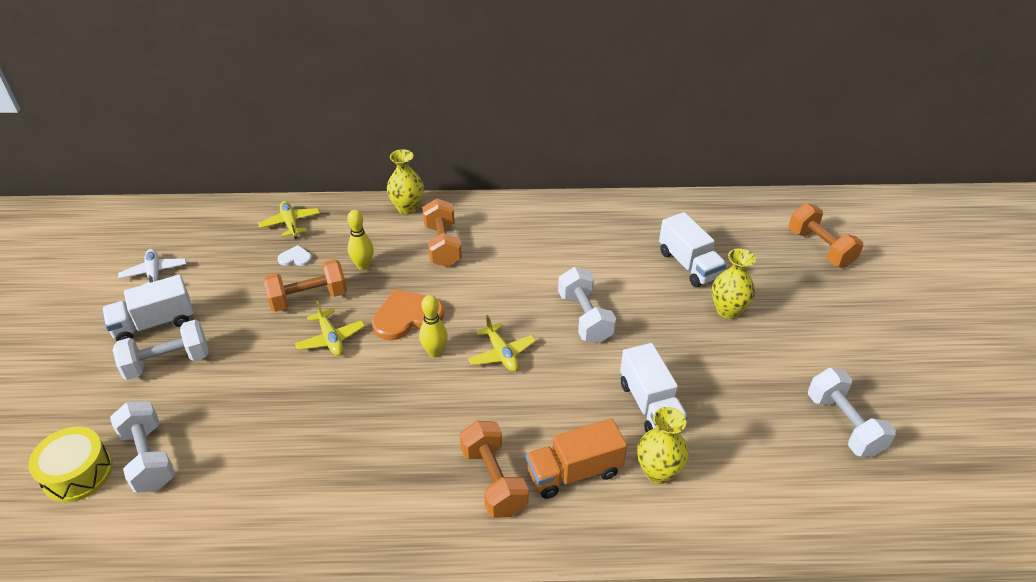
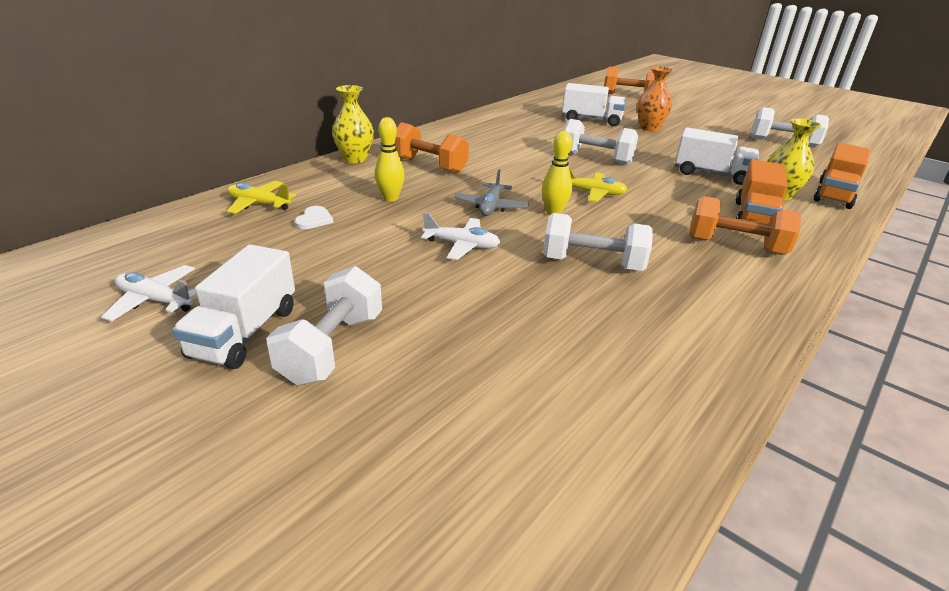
camera: 50 degrees left, 10 degrees down
yellow drum [28,427,113,503] -> none
white dumbbell [110,401,175,493] -> white dumbbell moved to [543,213,653,271]
orange dumbbell [263,259,347,312] -> none
white heart [278,245,312,266] -> white heart turned 150 degrees clockwise [295,206,334,229]
yellow plane [295,301,365,356] -> white plane [421,212,501,260]
orange heart [372,289,444,341] -> grey plane [454,169,529,216]
yellow vase [712,248,756,319] -> orange vase [637,66,673,131]
none -> orange truck [814,143,870,209]

